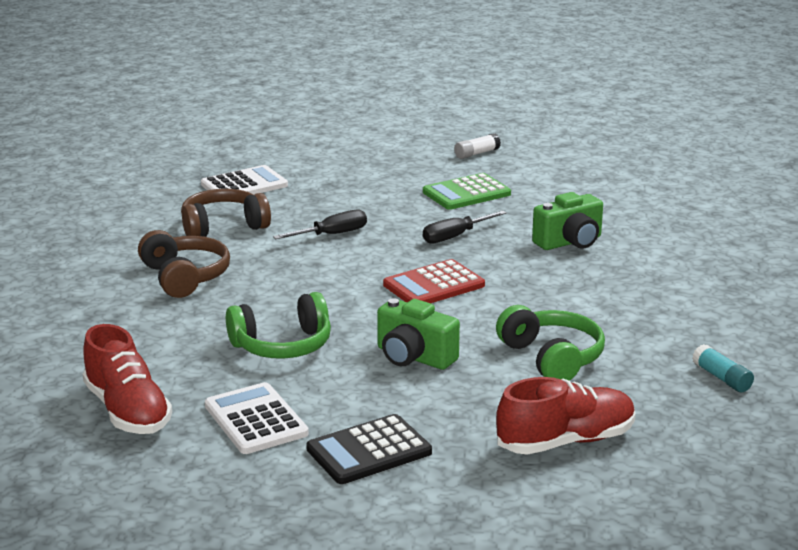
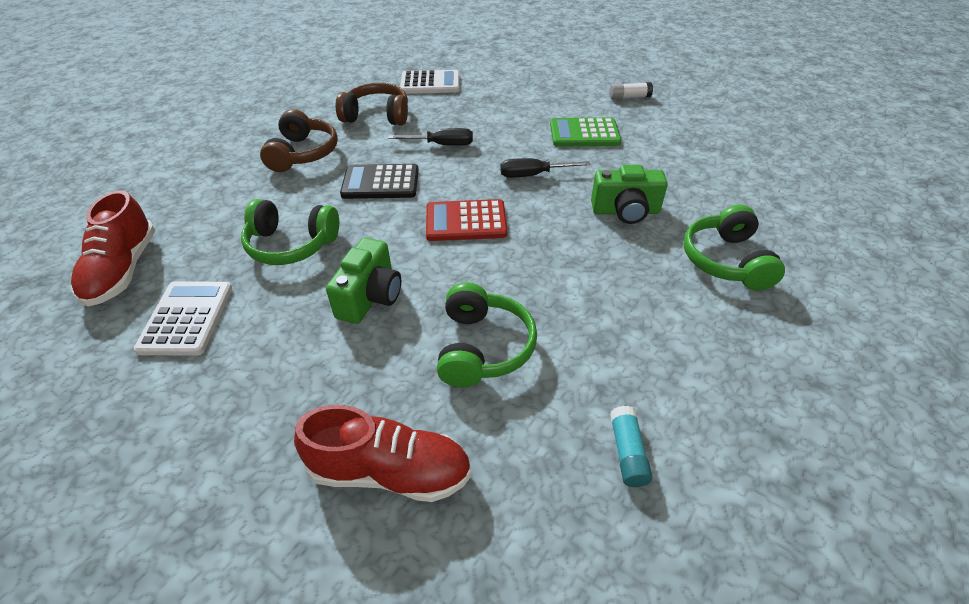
camera: 30 degrees right, 20 degrees up
black calculator [306,414,432,484] -> black calculator moved to [340,164,419,199]
green camera [377,298,460,370] -> green camera turned 135 degrees counterclockwise [326,238,401,324]
none -> green headphones [683,205,785,291]

